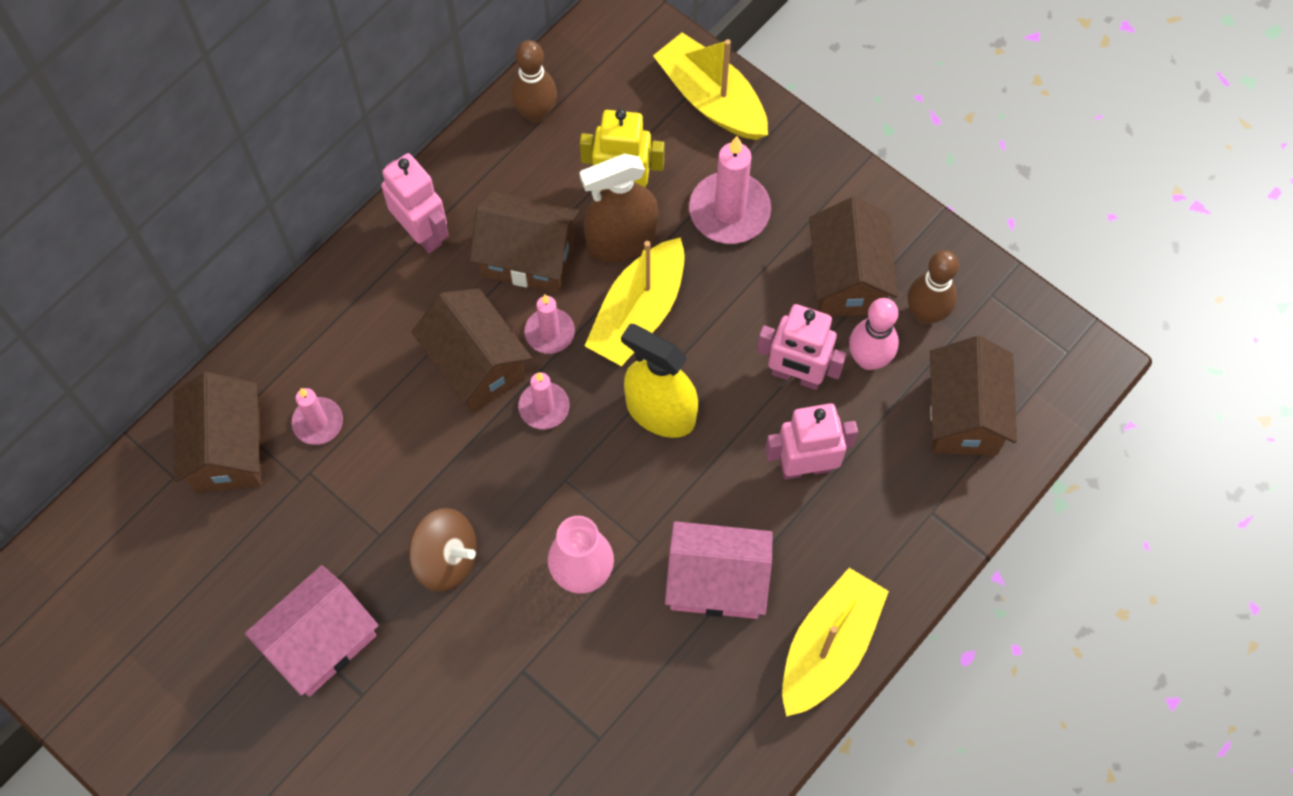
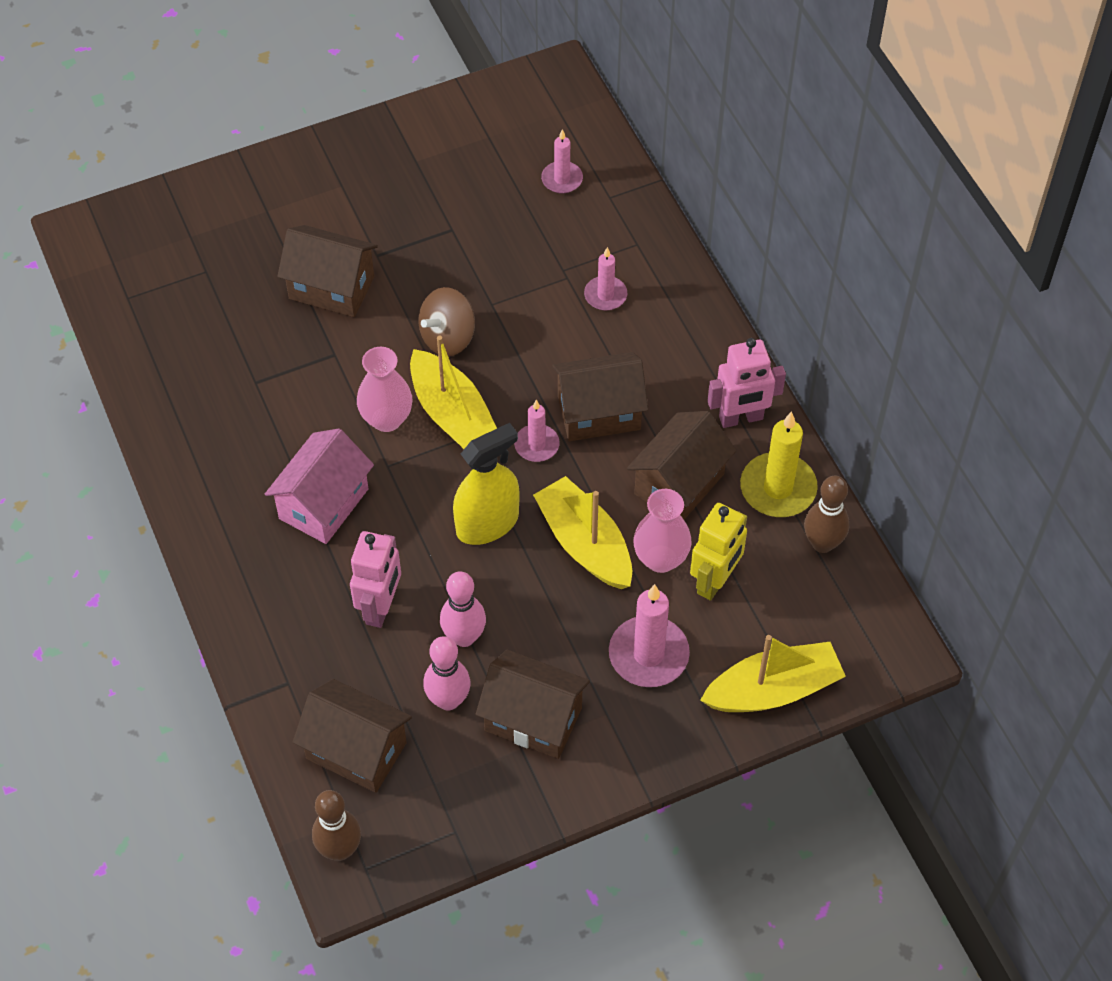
camera: 115 degrees right, 10 degrees down
brown house [173,372,261,493] -> brown house moved to [277,225,378,317]
pink house [245,565,379,697] -> none
pink candle [525,295,575,354] -> pink candle moved to [541,129,583,193]
brown spray bottle [579,154,659,262] -> pink vase [633,489,692,573]
pink robot [757,304,846,390] -> pink bowling pin [440,571,486,647]
yellow boat [782,568,889,717] -> yellow boat moved to [410,336,497,449]
brown bowling pin [908,250,959,325] -> brown bowling pin moved to [312,790,361,861]
none -> yellow candle [740,411,818,517]

